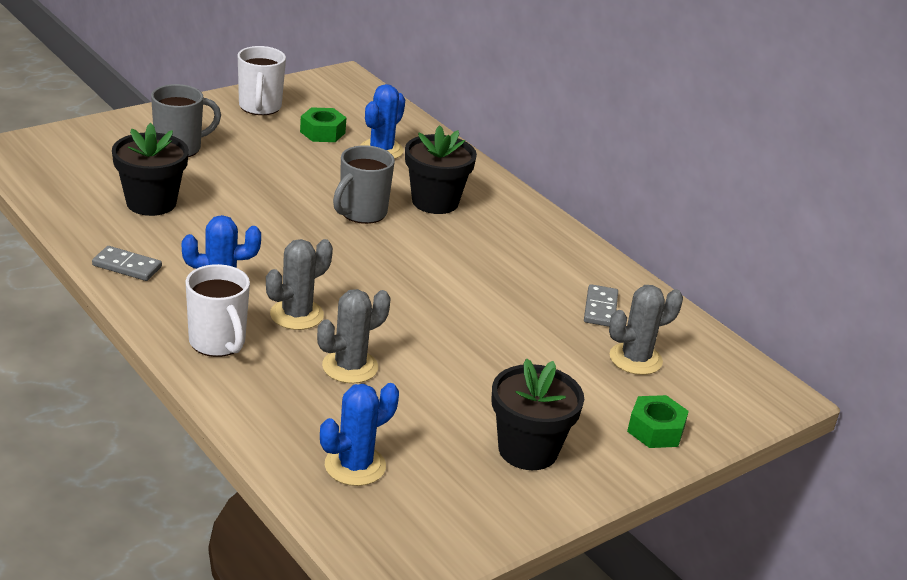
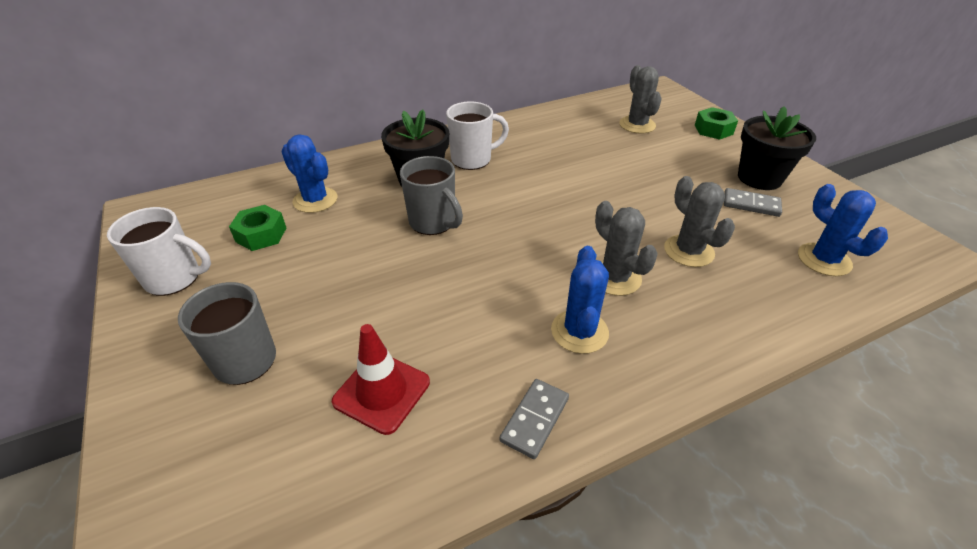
camera: 75 degrees left, 10 degrees up
black flower pot [112,123,189,216] -> red traffic cone [332,324,430,435]
white mug [185,264,250,357] -> white mug moved to [446,101,509,170]
grey domino [584,284,618,327] -> grey domino moved to [724,188,782,217]

